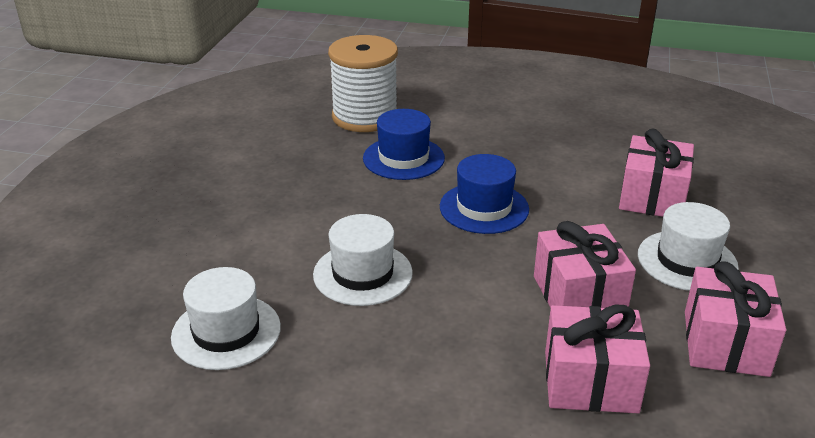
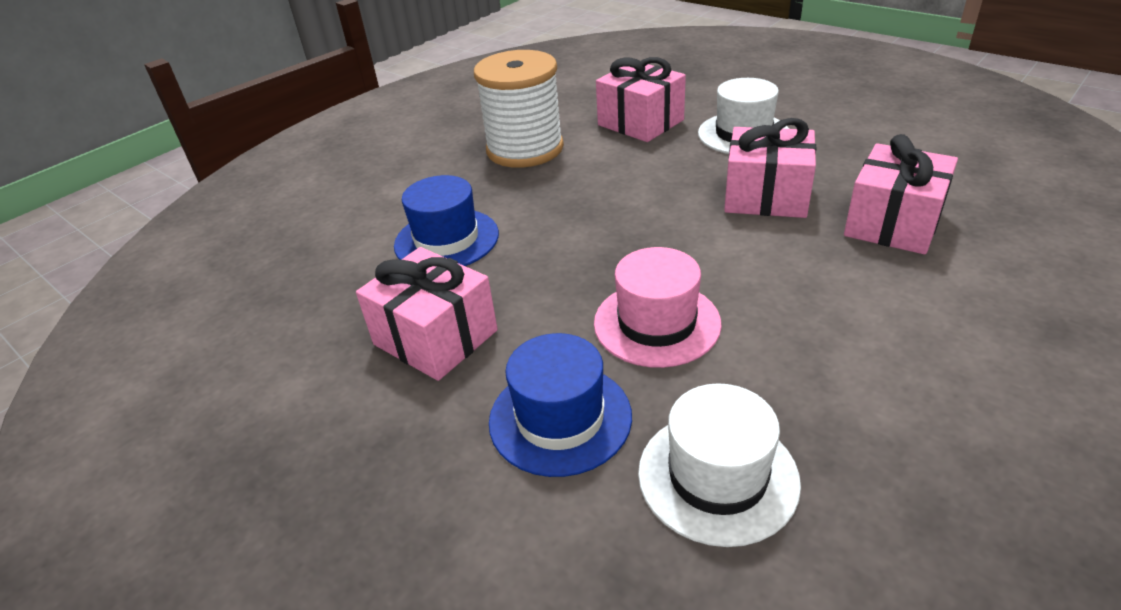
camera: 60 degrees left, 5 degrees up
white hat [313,214,413,306] -> pink hat [594,247,722,368]
white spool [328,35,398,132] -> white spool moved to [474,50,564,168]
blue hat [440,154,529,234] -> blue hat moved to [489,333,632,477]
pink gift [685,262,786,377] -> pink gift moved to [356,247,498,381]

